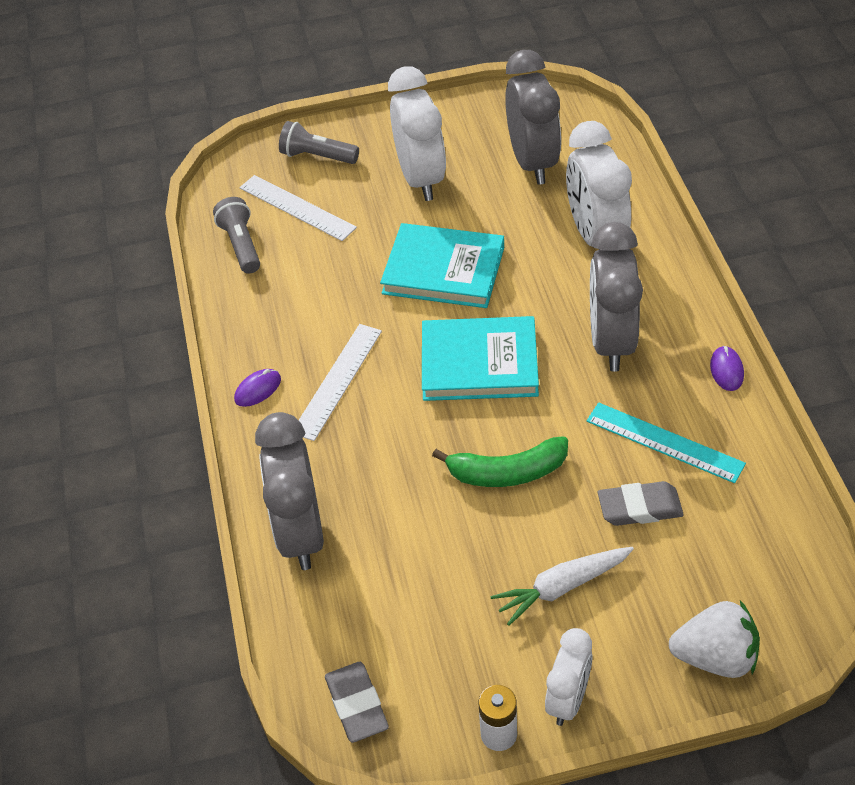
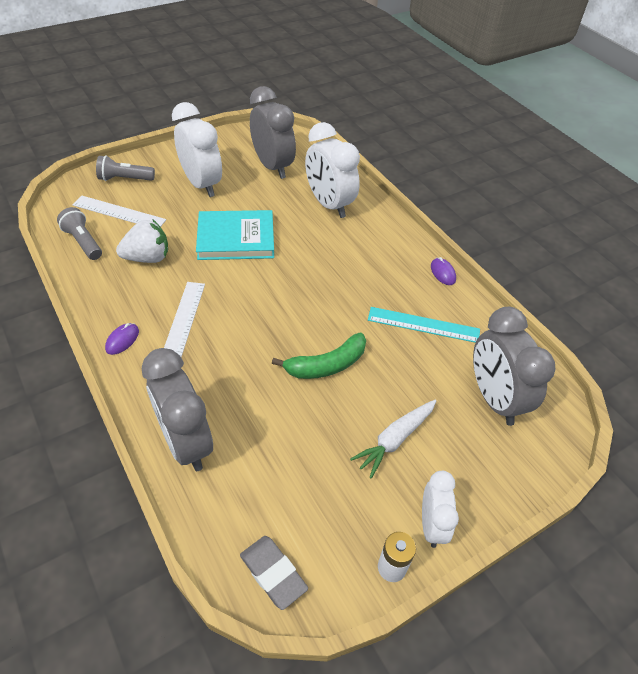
camera: 25 degrees left, 0 degrees up
turquoise book [422,316,539,401] -> none
grey clock [590,222,643,372] -> grey clock moved to [473,307,555,426]
grey eraser [598,481,684,526] -> none
white strawberry [669,601,760,678] -> white strawberry moved to [116,219,168,263]

